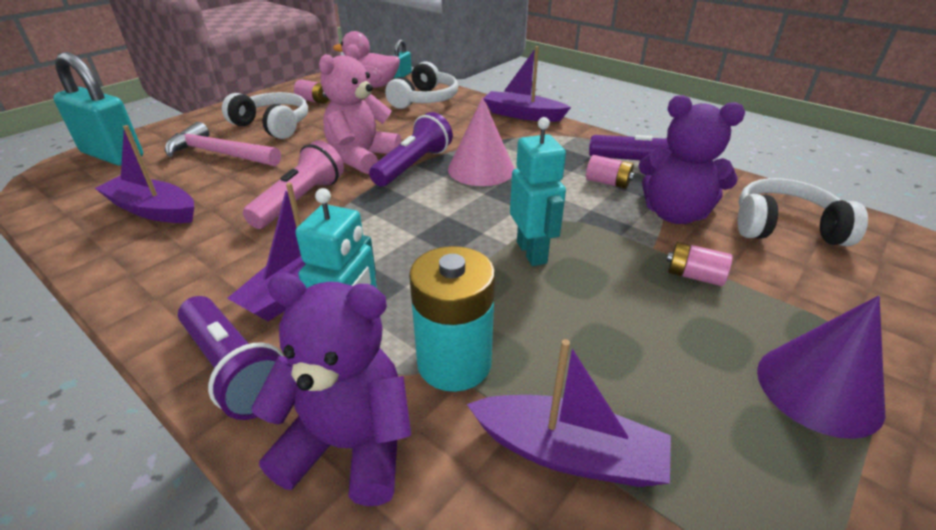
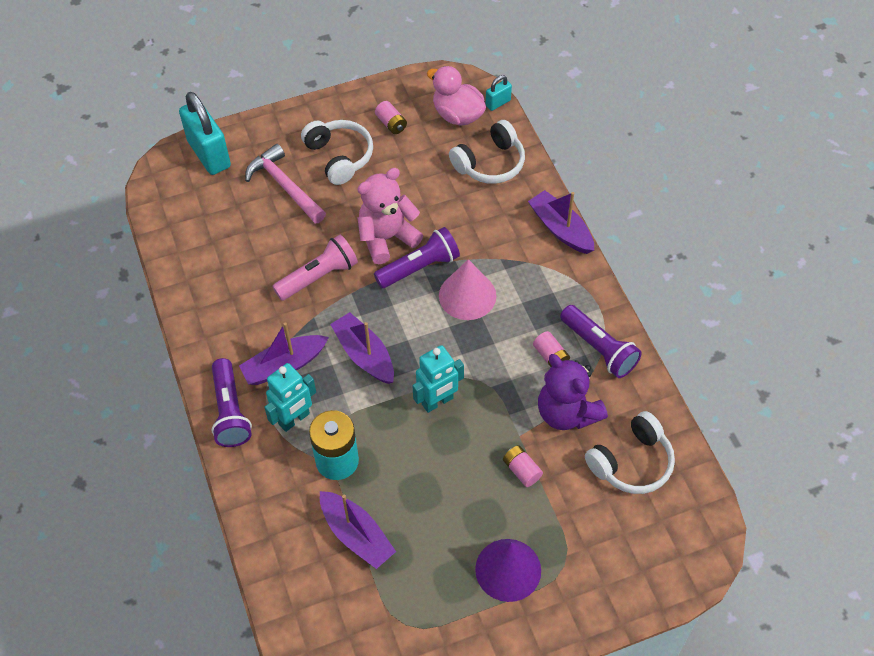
camera: 30 degrees right, 20 degrees up
purple boat [95,125,194,223] -> purple boat moved to [330,312,394,384]
purple teddy bear [251,273,411,506] -> none
turquoise robot [510,117,566,266] -> turquoise robot turned 45 degrees clockwise [412,345,464,413]
white headphones [738,178,868,246] -> white headphones turned 105 degrees clockwise [585,411,675,494]

